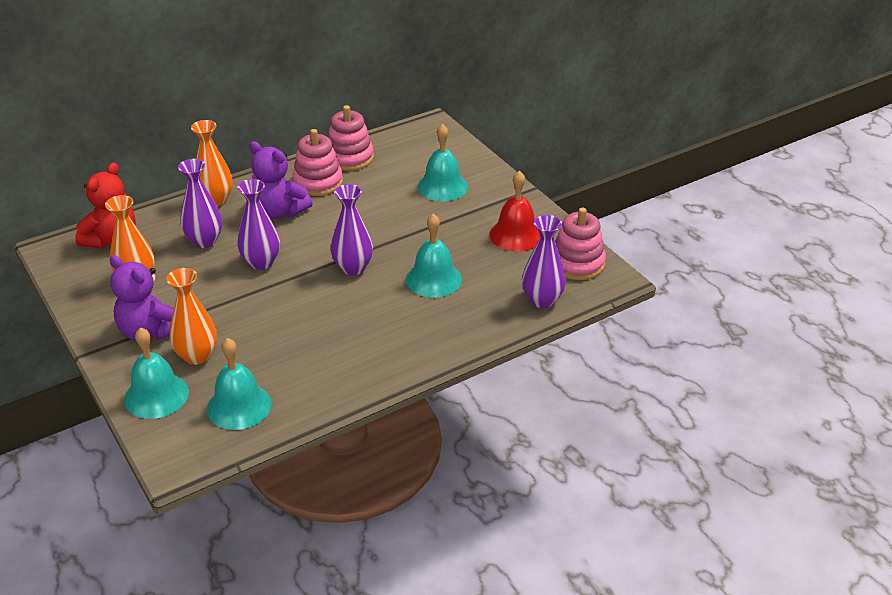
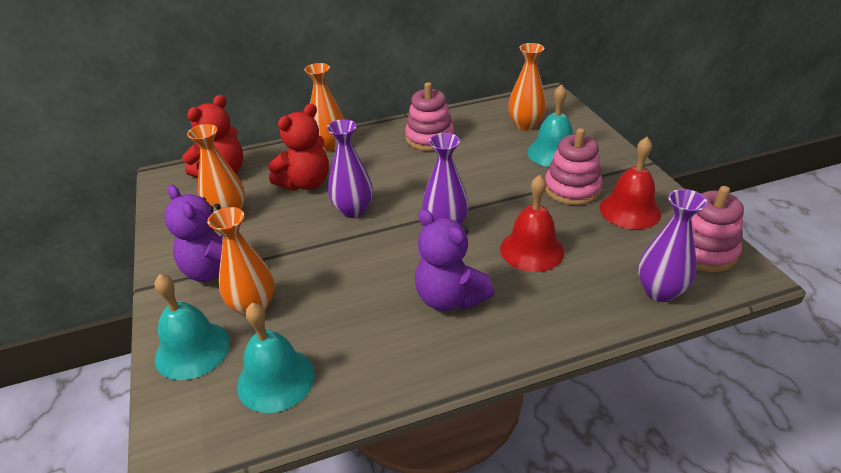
camera: 15 degrees right, 0 degrees up
purple vase [178,159,222,248] -> red teddy bear [268,104,329,191]
purple teddy bear [249,141,313,219] -> purple teddy bear moved to [415,209,494,311]
pink stacking toy [328,105,374,171] -> pink stacking toy moved to [545,128,603,205]
turquoise bell [406,214,462,298] -> red bell [500,175,564,272]
none -> orange vase [508,43,546,130]

